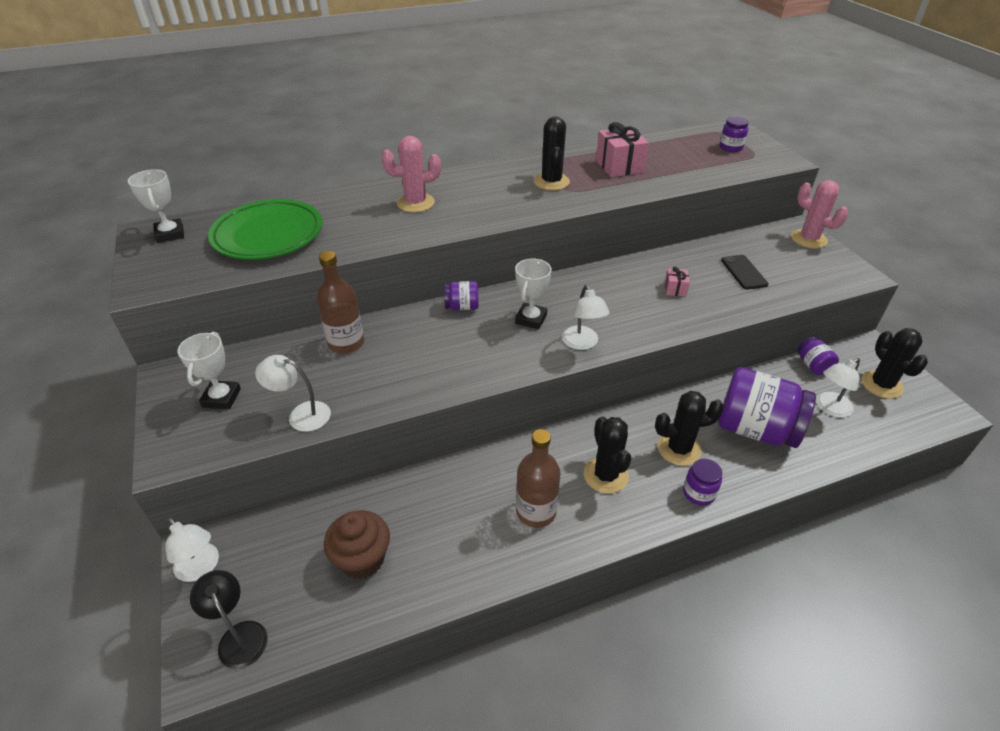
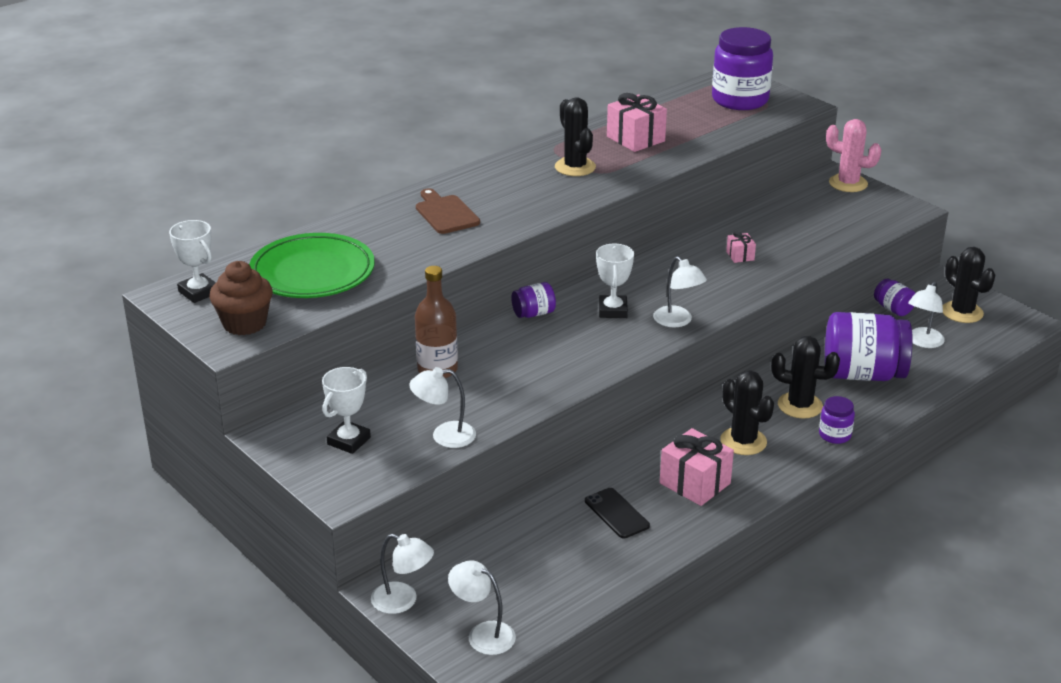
camera: 20 degrees left, 10 degrees down
white trophy [177,332,241,409] -> white trophy turned 45 degrees clockwise [322,367,371,454]
black lamp [190,570,268,669] -> white lamp [448,560,516,655]
brown cupcake [324,510,390,579] -> brown cupcake moved to [209,261,273,335]
pink cactus [382,136,441,212] -> brown cutting board [416,188,480,234]
brown bottle [516,429,561,528] -> pink gift [660,428,734,506]
black cactus [655,391,724,466] -> black cactus turned 45 degrees clockwise [771,336,840,419]
purple jar [719,117,749,152] -> purple jar [712,27,773,110], size x2.14
black phone [721,255,769,290] -> black phone moved to [585,488,650,538]

